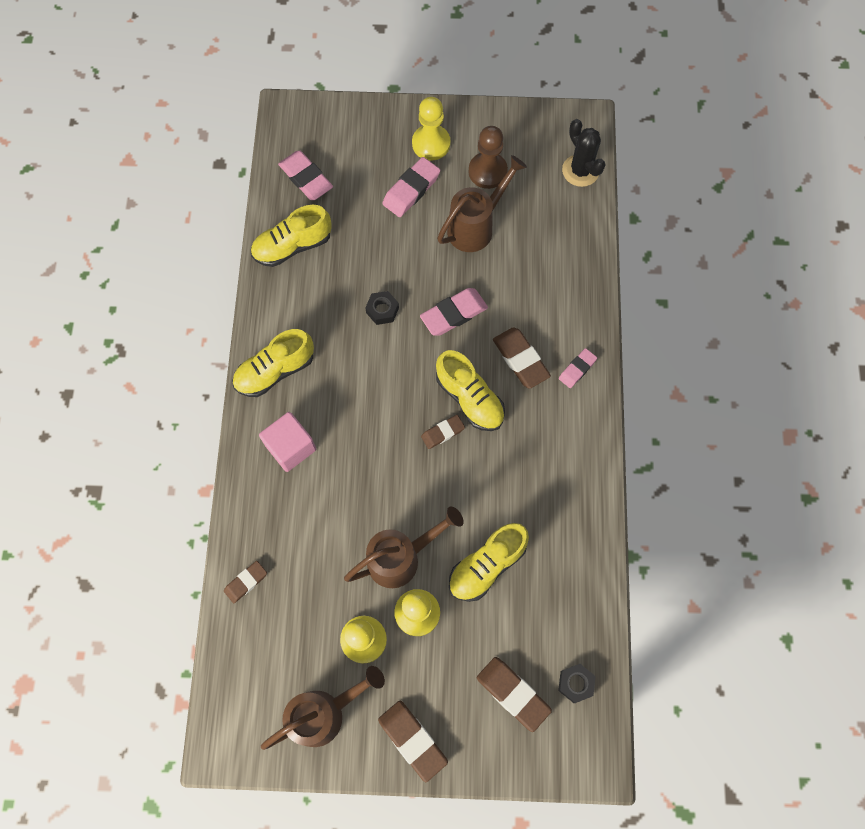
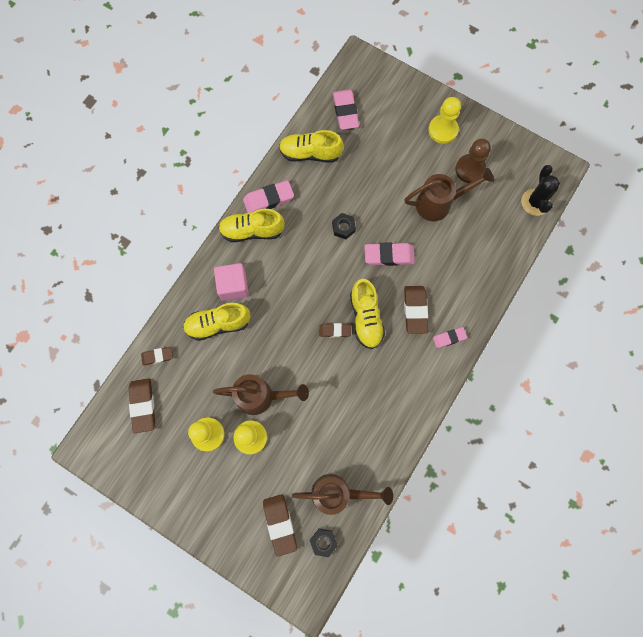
camera: 30 degrees right, 5 degrees up
brown watering can [261,666,385,750] -> brown watering can moved to [292,474,393,515]
brown eraser [378,701,448,782] -> brown eraser moved to [128,378,155,433]
pink eraser [382,157,440,217] -> pink eraser moved to [243,180,294,213]
yellow shoe [449,523,529,602] -> yellow shoe moved to [183,303,250,341]

